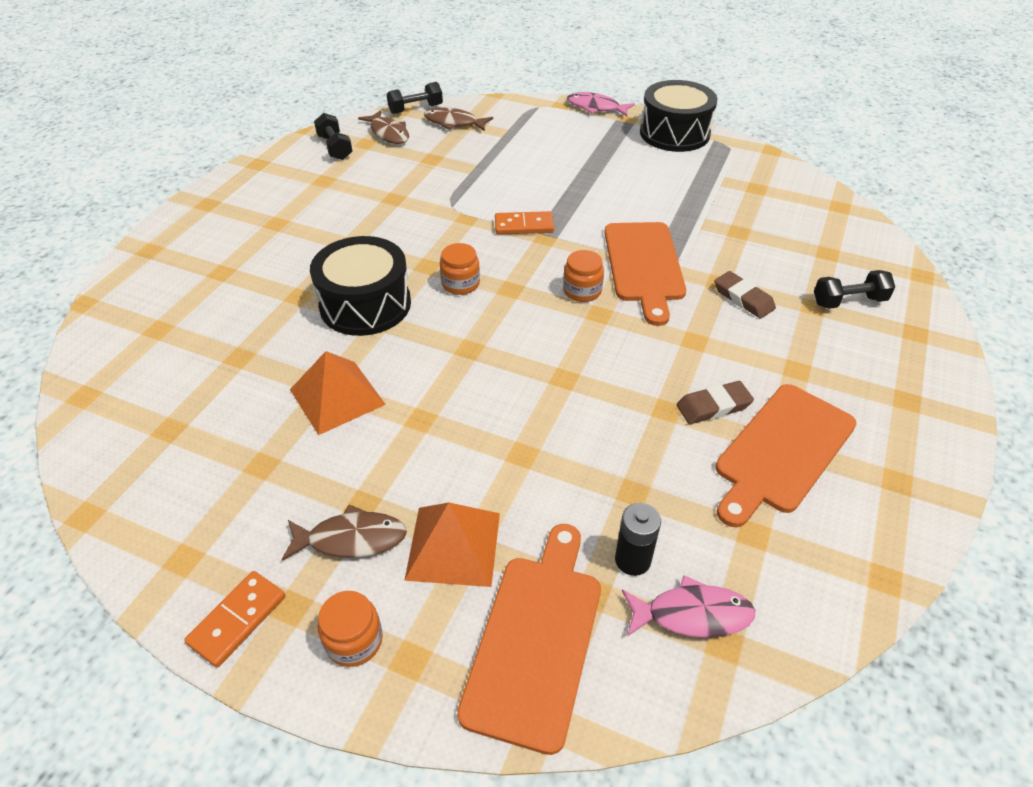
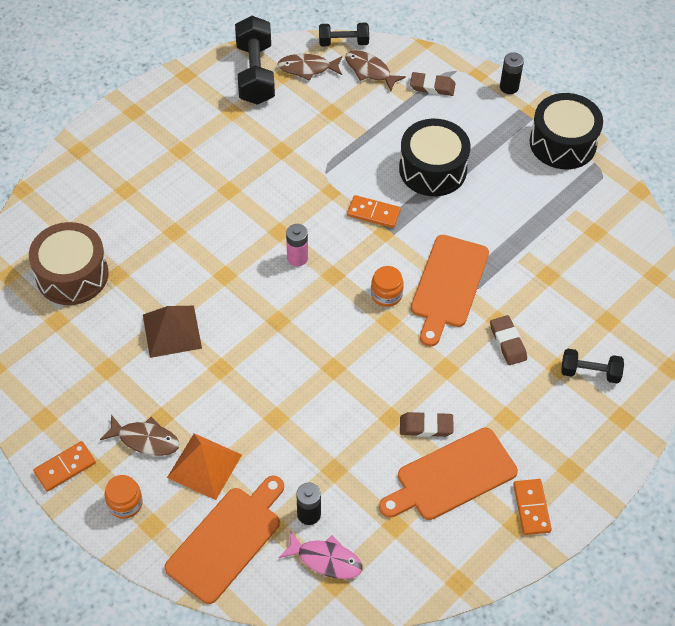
camera: 20 degrees right, 10 degrees up
orange pyramid [290,351,386,435] -> brown pyramid [143,306,202,358]
black drum [310,236,411,336] -> black drum moved to [399,119,471,196]
black dumbbell [314,113,353,160] -> black dumbbell [235,16,275,105], size x1.74
brown fish [358,110,409,144] -> brown fish turned 105 degrees clockwise [277,54,342,81]
orange jar [440,243,480,295] -> pink battery [286,224,308,266]
pink fish [567,92,635,116] -> black battery [500,52,524,94]
none -> brown drum [29,222,109,305]
none -> brown eraser [410,72,456,96]
none -> orange domino [513,479,552,535]

